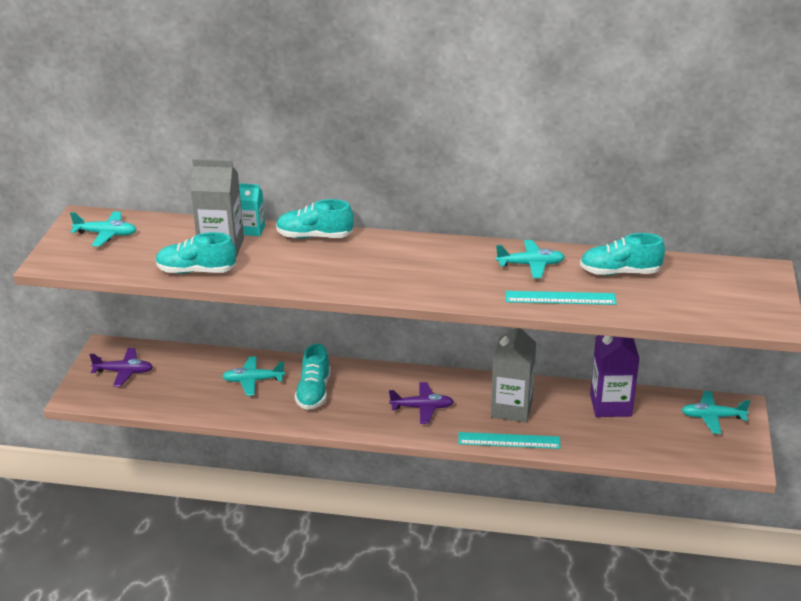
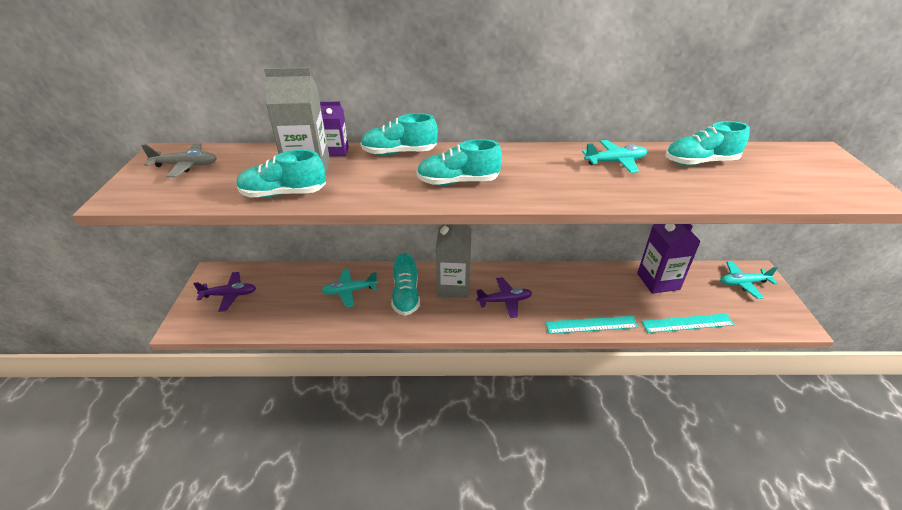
camera: 10 degrees left, 5 degrees up
turquoise plane [70,211,137,247] -> grey plane [141,143,217,177]
turquoise carton [239,183,265,236] -> purple carton [320,102,349,157]
grey carton [491,328,536,422] -> grey carton moved to [436,224,472,298]
turquoise ruler [506,291,617,305] -> turquoise ruler moved to [641,314,735,333]
none -> turquoise shoe [416,139,502,185]

